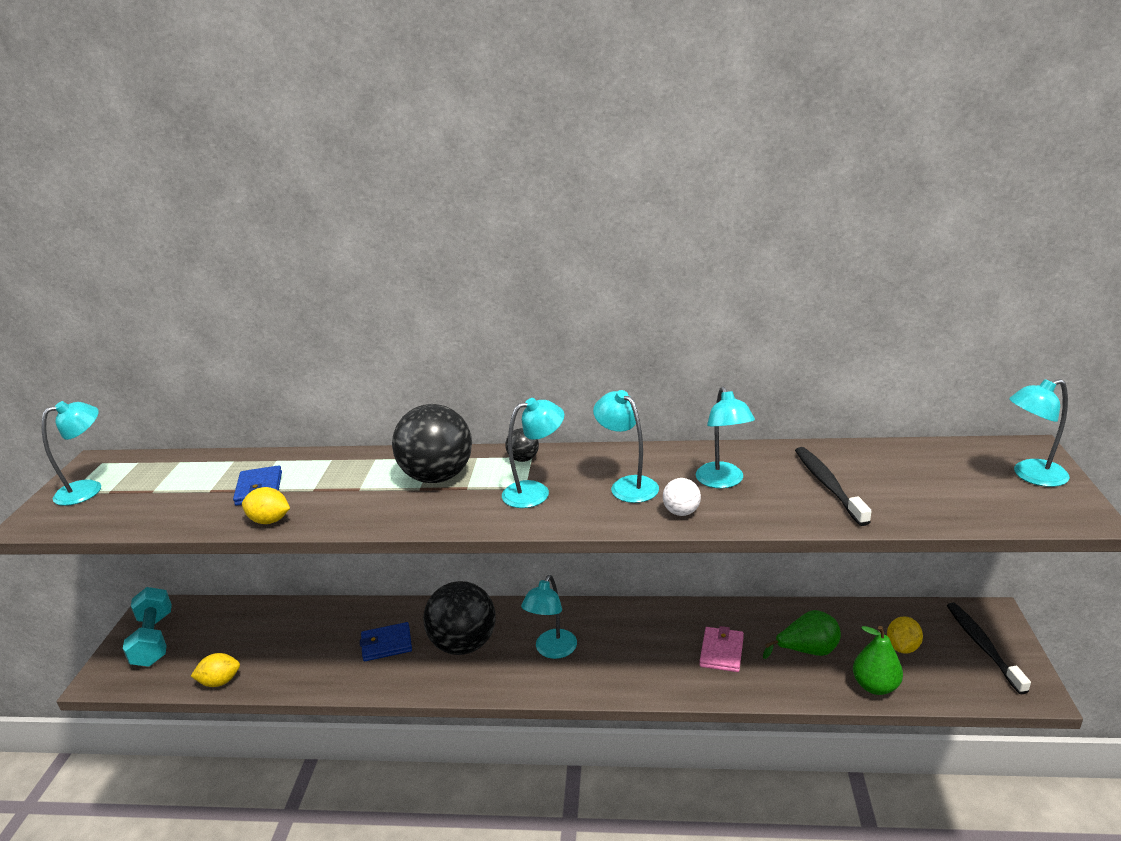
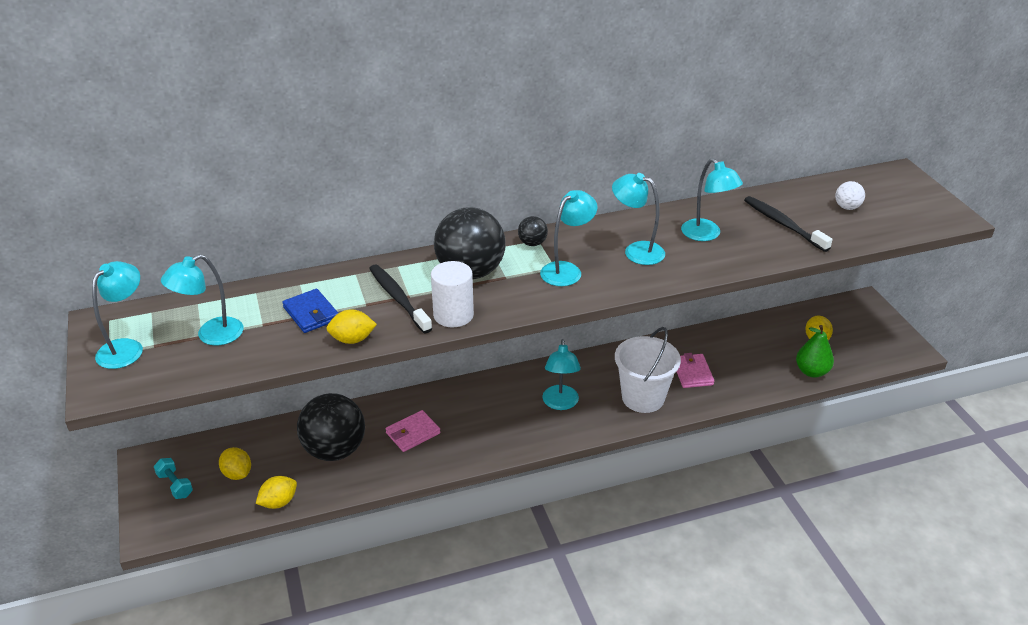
camera: 25 degrees left, 10 degrees up
turquoise dumbbell [123,587,172,667] -> turquoise dumbbell [154,458,193,499], size x0.55
blue wallet [360,622,412,661] -> pink wallet [386,410,441,452]
black ball [423,581,496,655] -> black ball moved to [297,393,365,461]
white ball [663,478,701,516] -> white ball moved to [835,181,865,210]
green pear [763,610,841,659] -> none
black toothbrush [947,603,1031,694] -> black toothbrush moved to [369,265,432,333]
turquoise lamp [1009,379,1070,487] -> turquoise lamp moved to [161,254,244,345]
none -> yellow lemon [219,447,251,480]
none -> white cylinder [431,261,474,327]
none -> white bucket [615,327,681,413]

